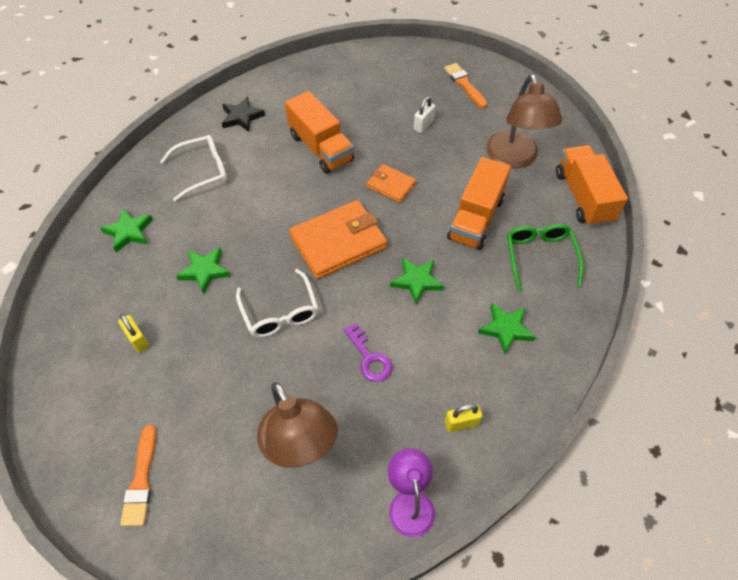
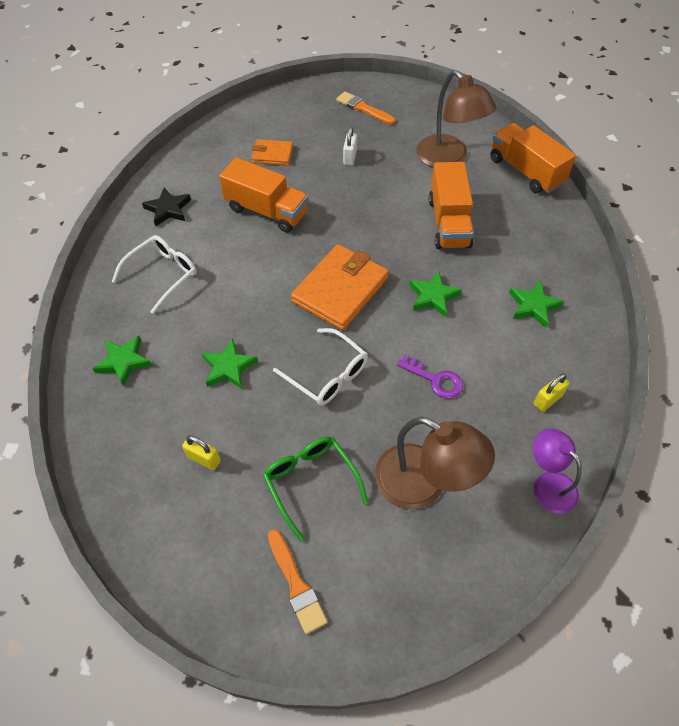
camera: 25 degrees left, 0 degrees up
orange wallet [367,164,416,203] -> orange wallet moved to [251,139,293,166]
green glasses [507,224,584,291] -> green glasses moved to [263,436,368,541]

